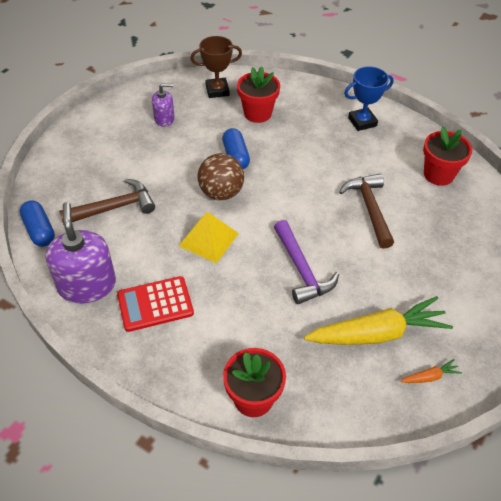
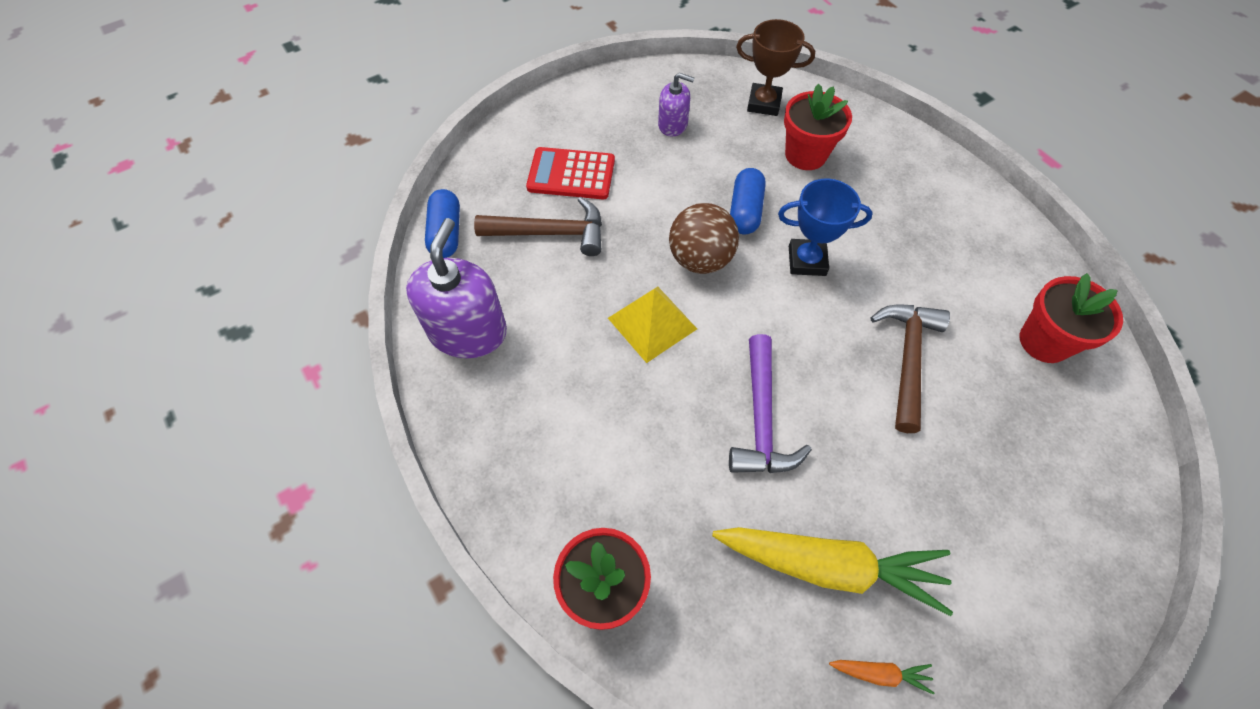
camera: 25 degrees right, 10 degrees up
red calculator [117,276,194,332] -> red calculator moved to [526,147,615,199]
blue trophy [344,66,394,131] -> blue trophy moved to [778,178,873,276]

